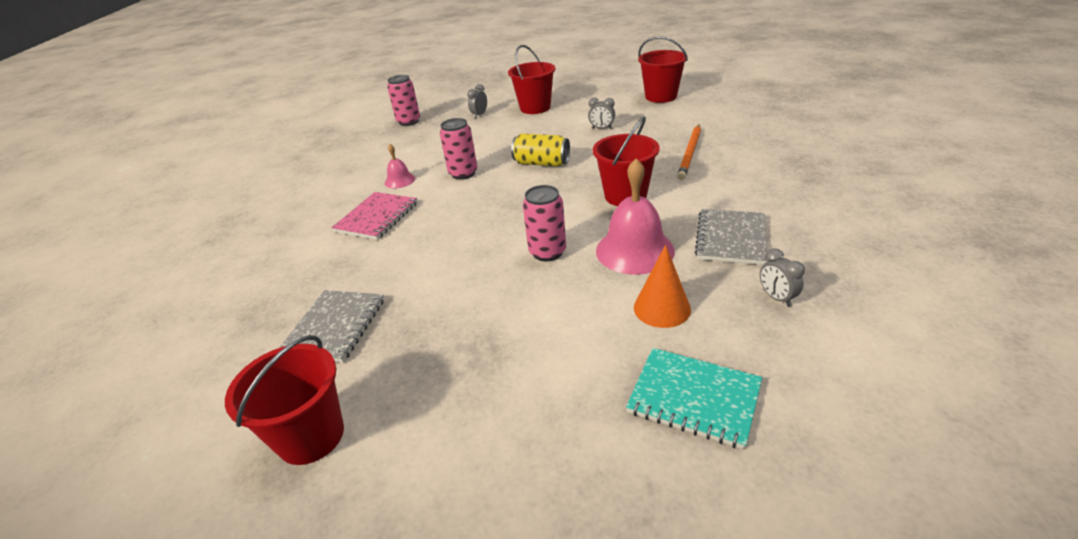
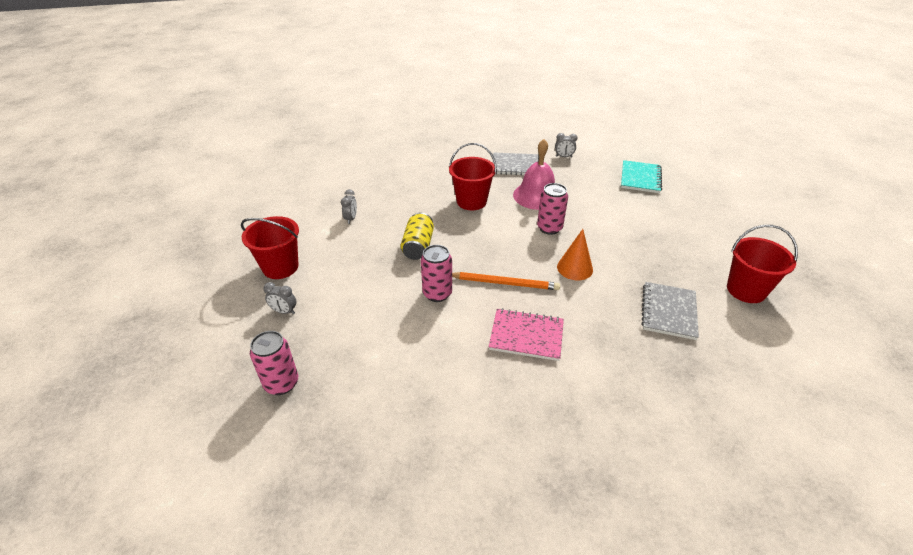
camera: 105 degrees left, 5 degrees up
grey notebook [279,290,384,363] -> grey notebook turned 75 degrees counterclockwise [641,282,699,340]
pink bell [385,144,415,189] -> none
orange cone [634,245,691,328] -> orange cone moved to [557,229,593,280]
red bucket [638,36,688,103] -> none
orange pencil [677,124,701,180] -> orange pencil moved to [452,272,560,290]
grey clock [760,248,805,307] -> grey clock turned 45 degrees clockwise [555,133,578,158]

